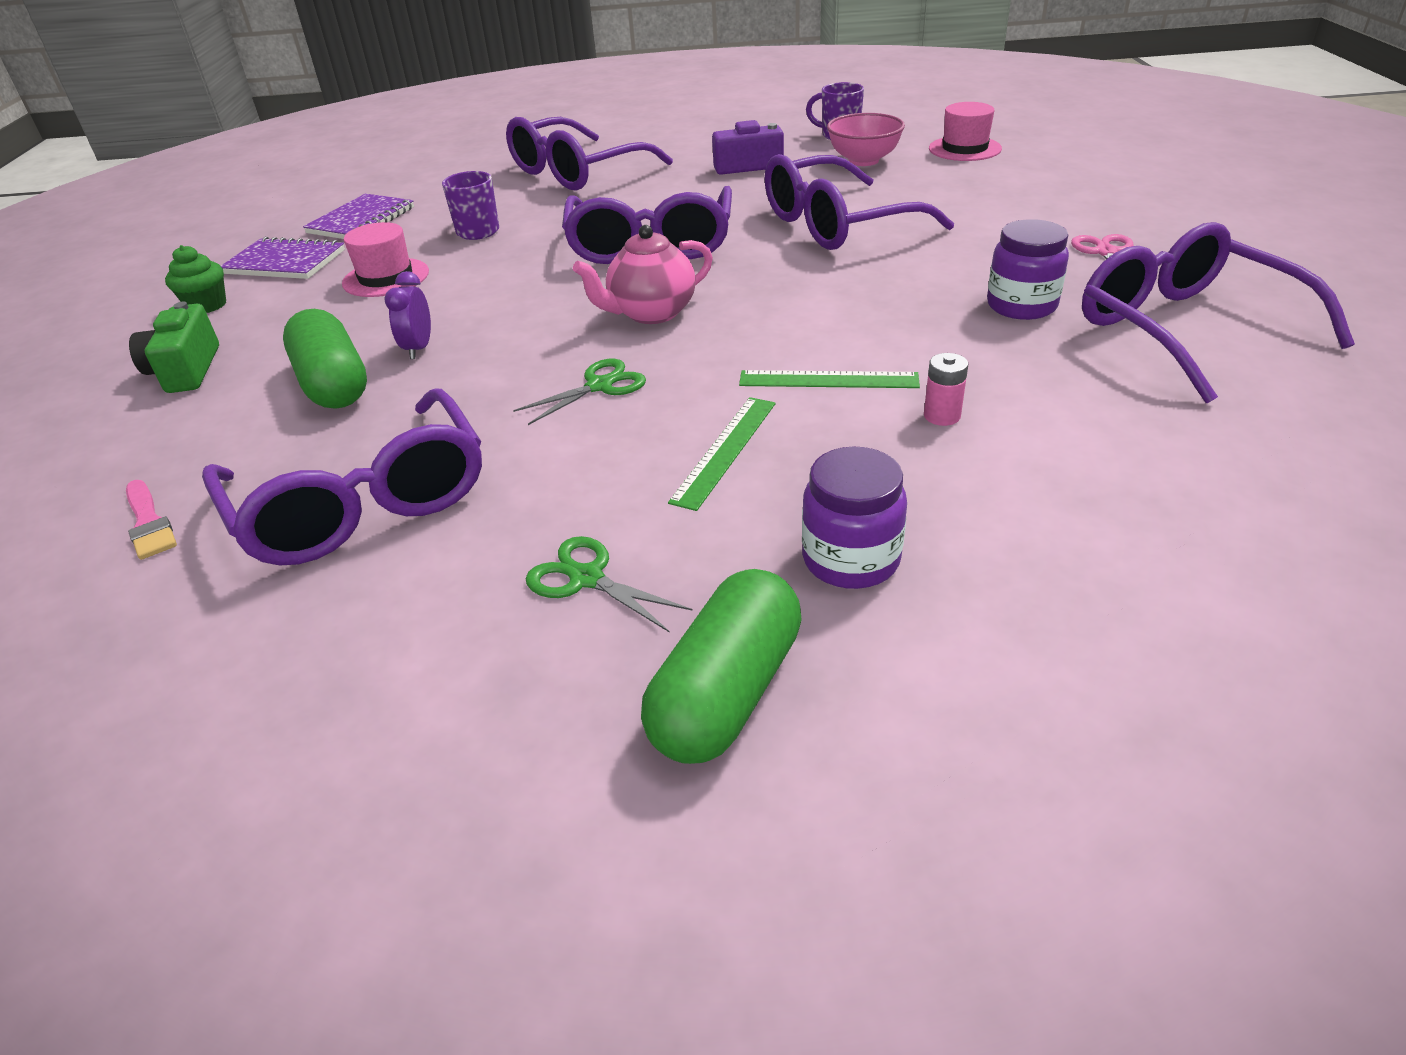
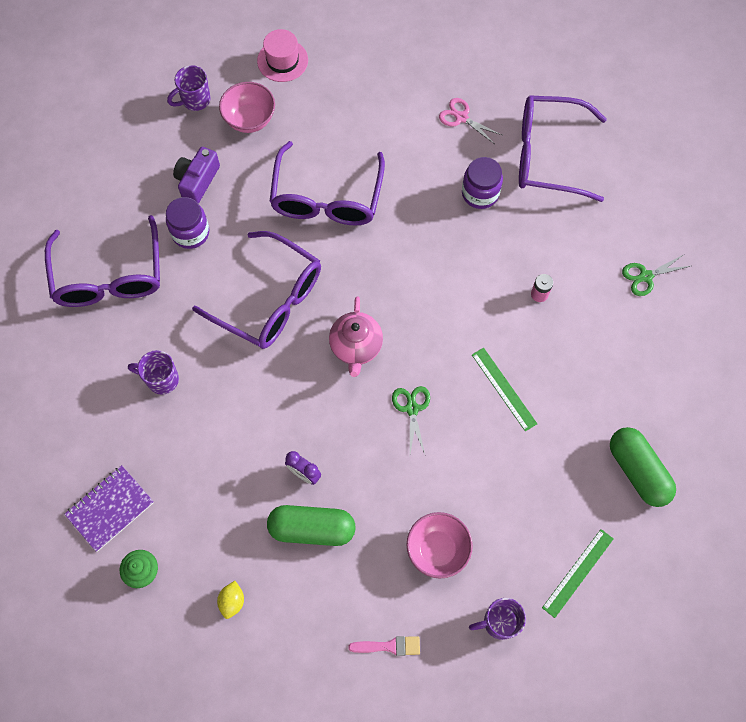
camera: 60 degrees left, 30 degrees up
green camera [129,302,219,393] -> yellow lemon [217,581,244,619]
purple glasses [202,388,482,565] -> pink bowl [406,512,473,578]
purple notebook [303,193,414,239] -> none
pink hat [342,222,429,297] -> none
green scissors [526,536,693,633] -> green scissors moved to [622,255,690,296]
green ruler [739,370,920,388] -> green ruler moved to [542,529,613,618]
purple jar [802,446,907,589] -> purple jar moved to [166,197,209,249]
none -> purple mug [469,598,526,640]

